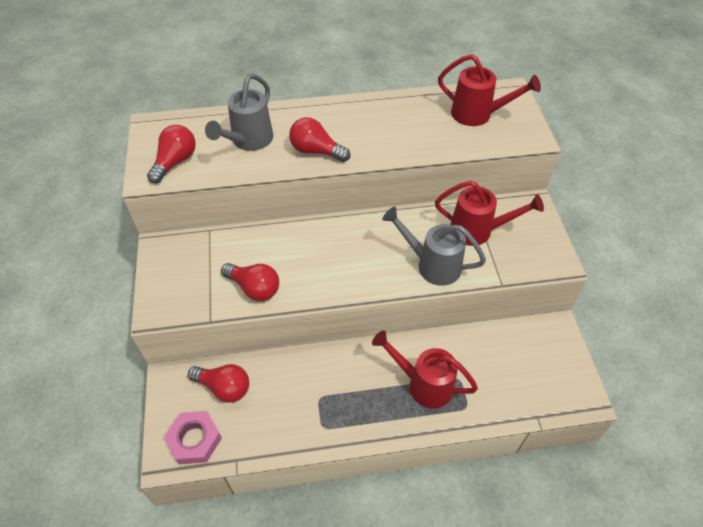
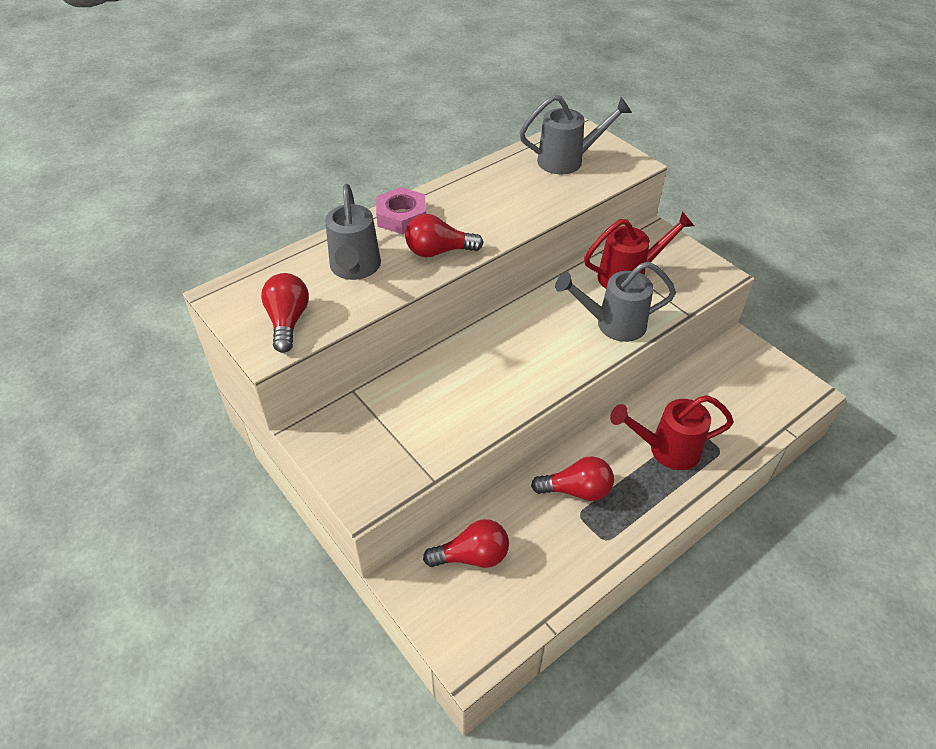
camera: 30 degrees left, 5 degrees down
pink nut [164,411,222,464] -> pink nut moved to [376,187,426,234]
red light bulb [221,263,279,301] -> red light bulb moved to [531,456,614,501]
red watering can [438,54,541,126] -> grey watering can [519,95,632,174]

